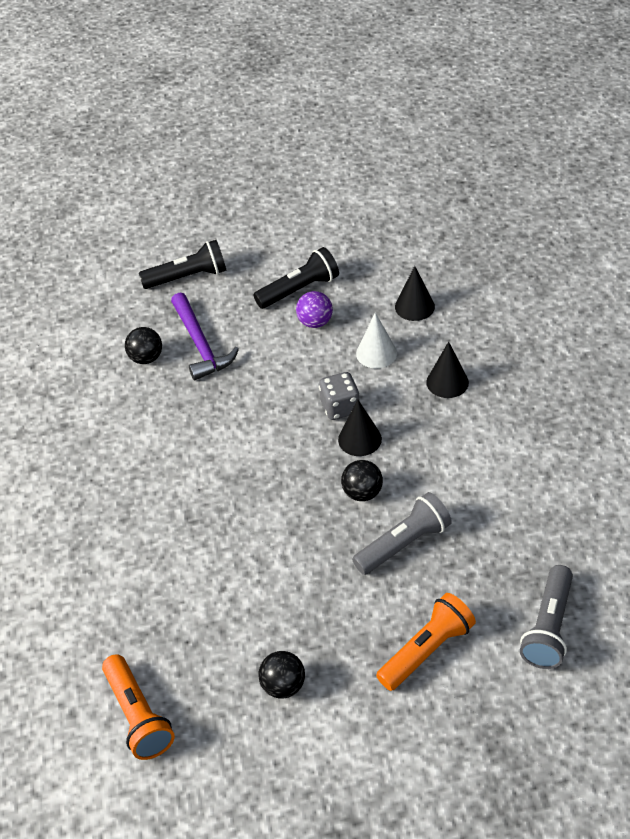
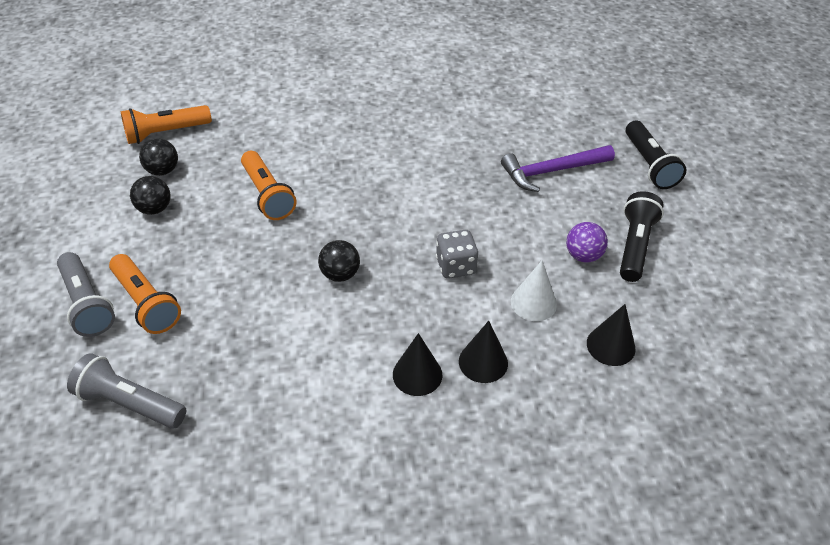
camera: 90 degrees right, 0 degrees up
black ball [125,327,162,364] -> black ball moved to [139,139,178,176]
black flashlight [254,247,339,309] -> black flashlight turned 135 degrees counterclockwise [620,191,664,282]
black cone [338,399,382,456] -> black cone moved to [393,333,442,396]
grey flashlight [352,492,452,575] -> grey flashlight moved to [57,252,115,337]
none -> orange flashlight [241,151,297,220]

